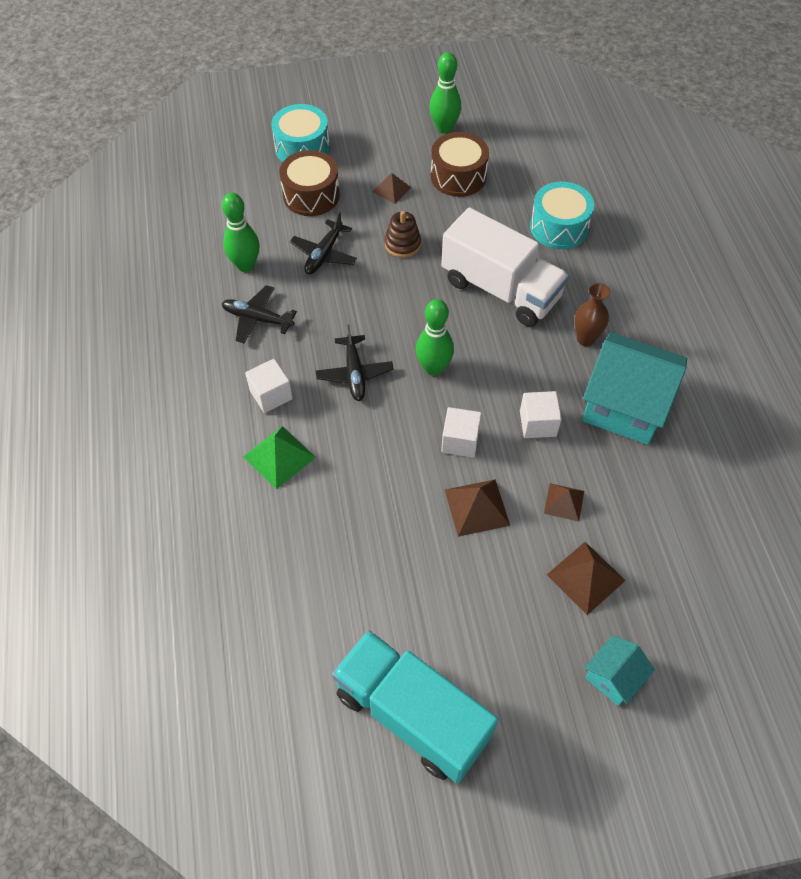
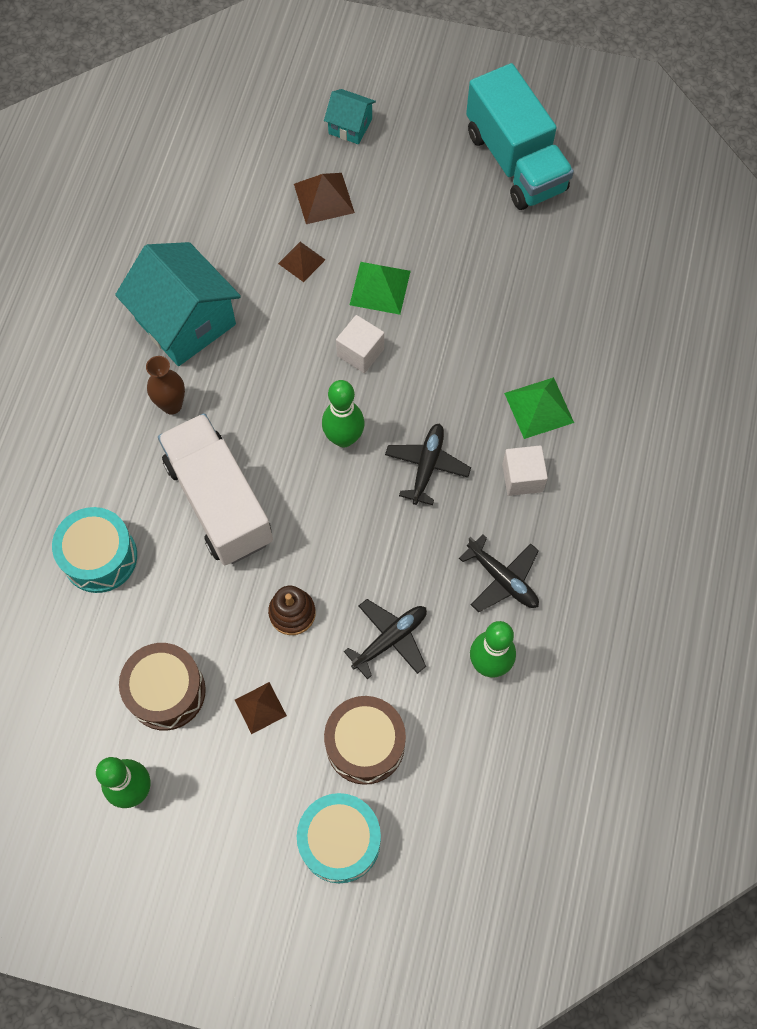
camera: 155 degrees left, 10 degrees up
brown pyramid [445,479,510,537] -> green pyramid [350,262,411,315]
white cube [520,391,562,438] -> none
turquoise house [584,635,655,706] -> turquoise house turned 45 degrees clockwise [324,89,376,144]

